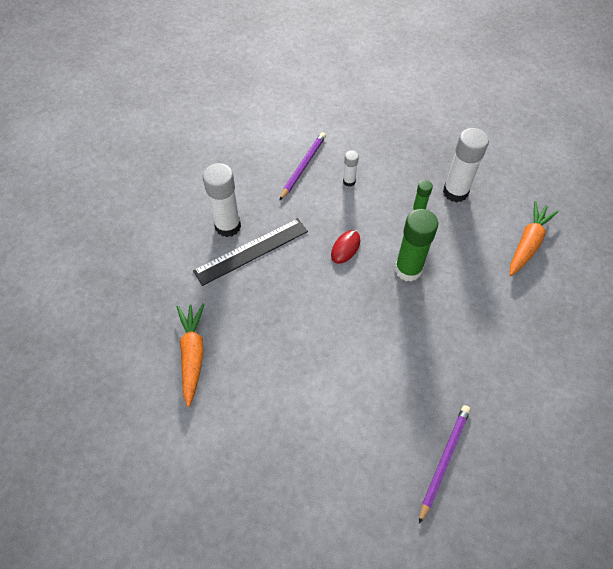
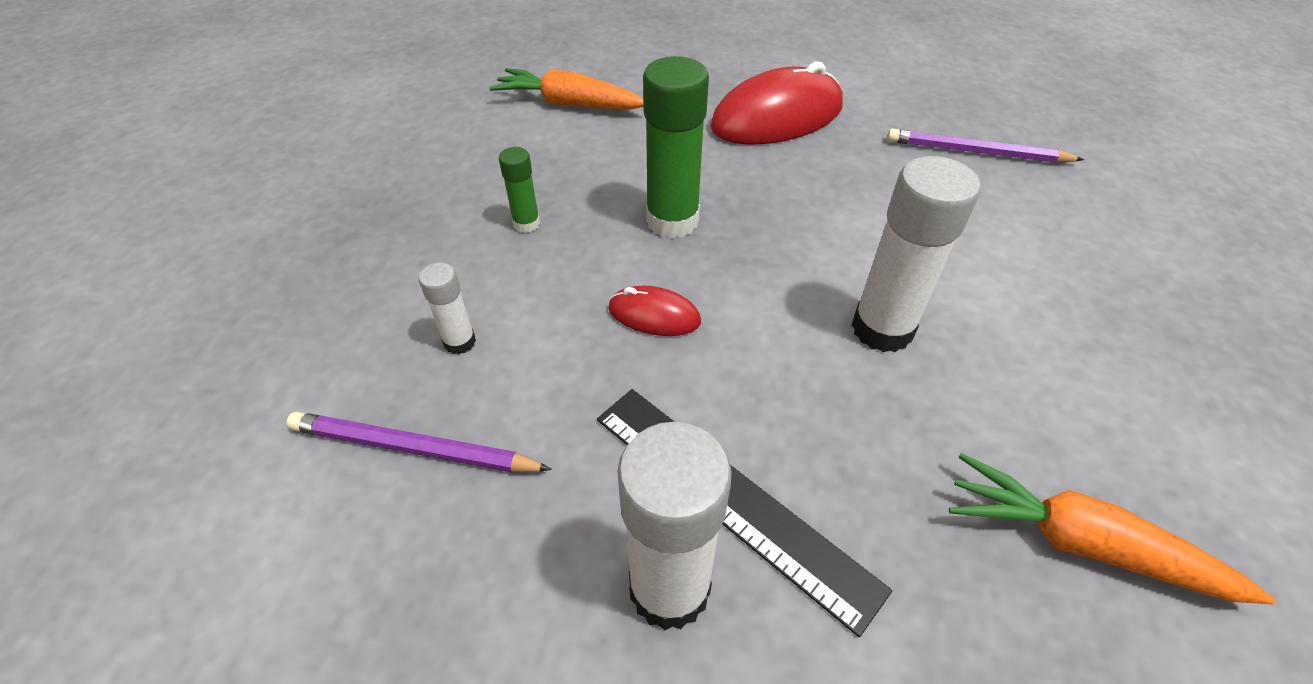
camera: 105 degrees left, 10 degrees down
orange carrot [177,303,205,407] -> orange carrot turned 45 degrees clockwise [949,453,1275,604]
white glue stick [443,128,489,203] -> white glue stick moved to [852,156,980,352]
none -> red mouse [710,62,843,145]

